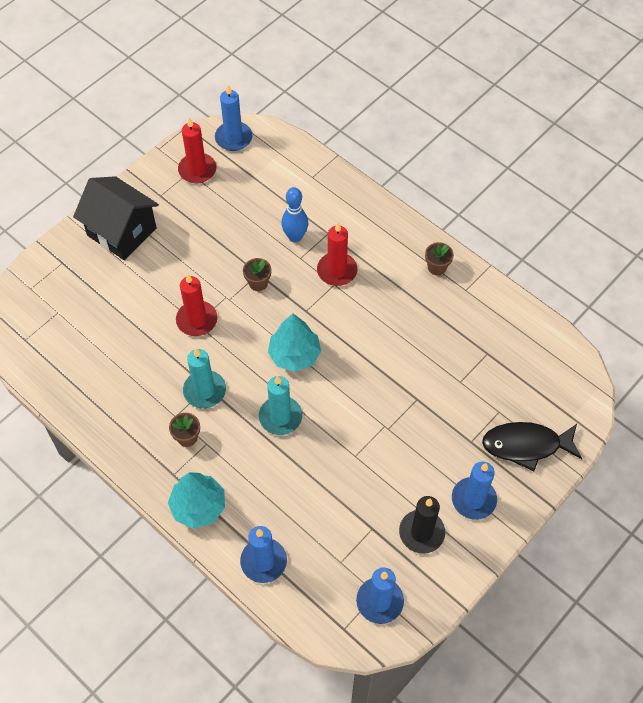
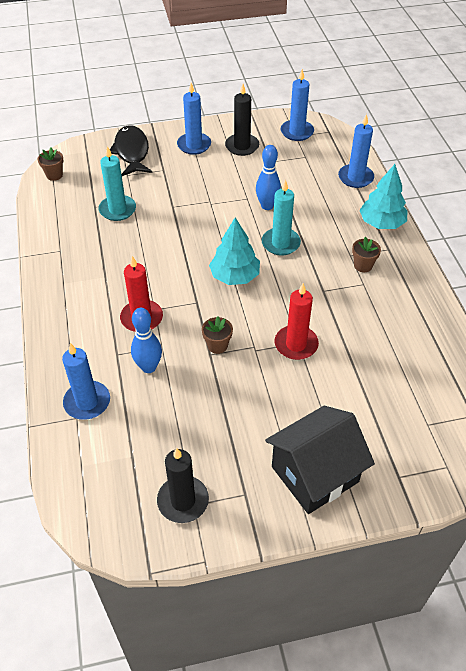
camera: 145 degrees left, 10 degrees down
black house [73,176,159,260] -> black house turned 75 degrees clockwise [265,406,375,514]
red candle [178,118,216,183] -> black candle [157,448,209,523]
turquoise candle [183,348,226,408] -> turquoise candle moved to [99,146,136,221]
blue candle [215,85,253,151] -> blue candle moved to [62,343,110,420]
brown flower pot [425,242,454,275] -> brown flower pot moved to [38,147,64,181]
black fish [482,422,582,471] -> black fish turned 135 degrees counterclockwise [110,125,152,176]
none -> blue bowling pin [256,145,281,210]

